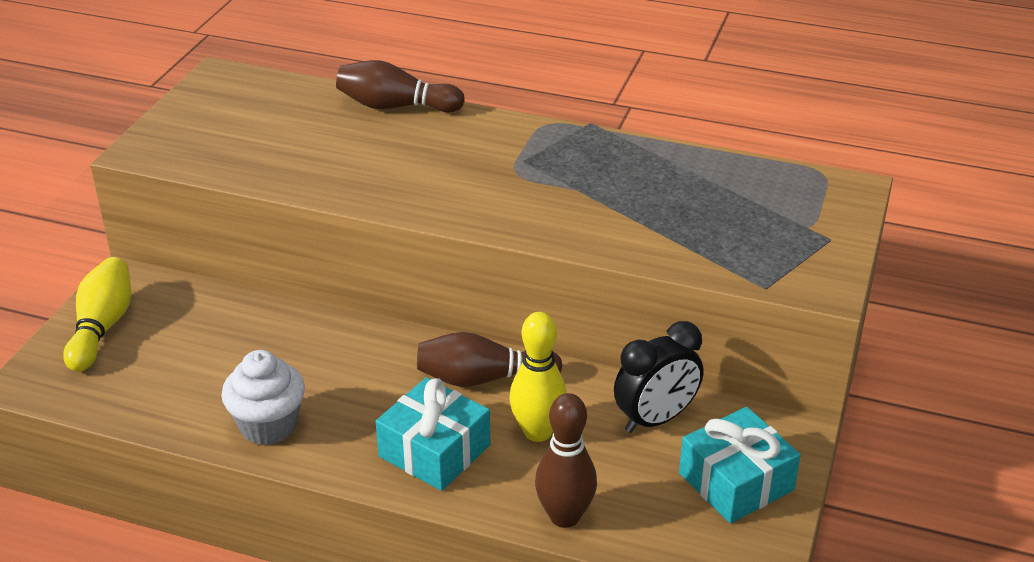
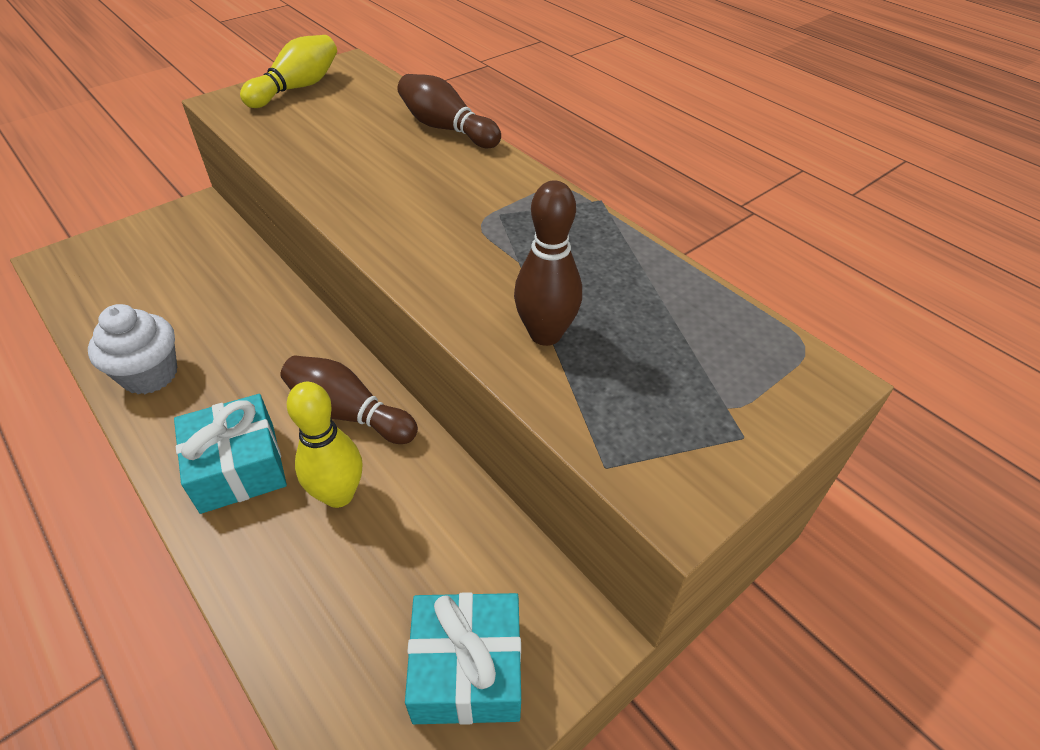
camera: 30 degrees right, 10 degrees up
yellow bowling pin [63,257,131,372] -> yellow bowling pin moved to [240,35,337,108]
brown bowling pin [535,393,597,528] -> brown bowling pin moved to [514,180,582,346]
black clock [614,321,703,433] -> none

